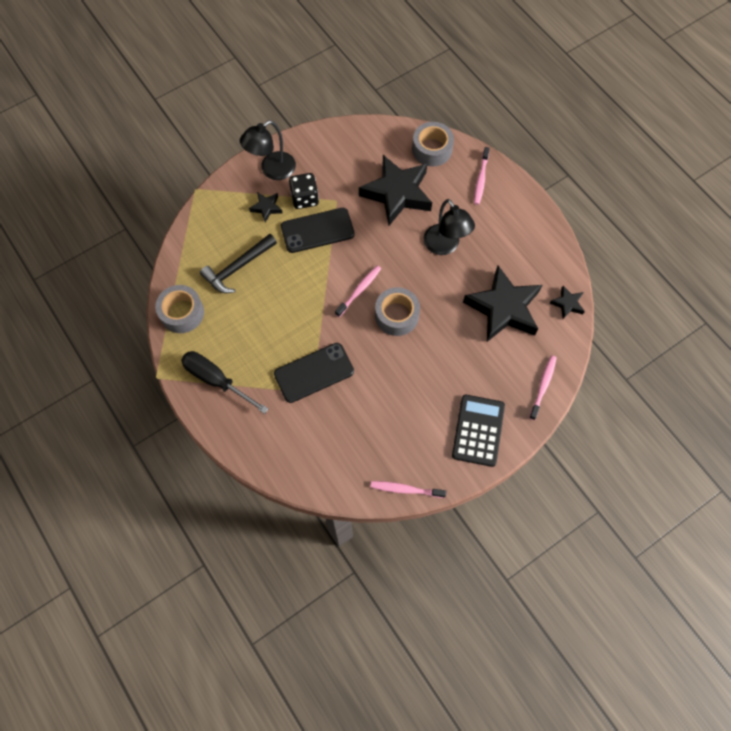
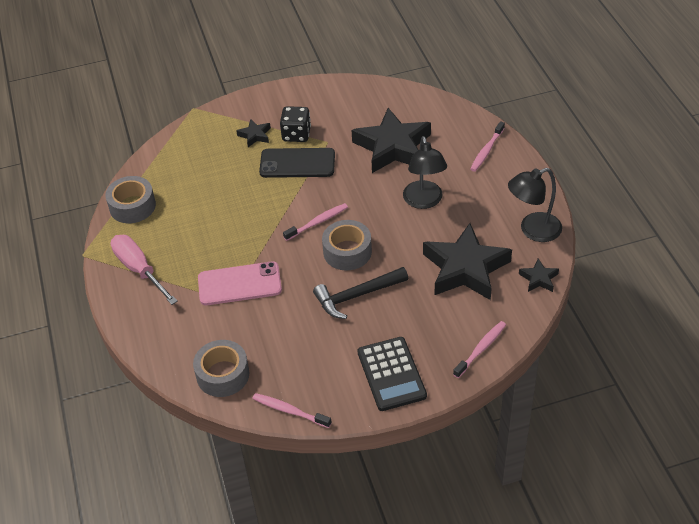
camera: 20 degrees right, 20 degrees down
black screwdriver [181,351,269,414] -> pink screwdriver [111,235,178,305]
black hammer [200,234,277,293] -> black hammer moved to [313,267,408,319]
black lamp [240,120,296,180] -> black lamp moved to [508,168,562,242]
black phone [274,343,354,403] -> pink phone [198,261,282,305]
grey tape [412,122,454,167] -> grey tape moved to [193,340,249,397]
black calculator [452,395,505,467] -> black calculator turned 135 degrees clockwise [358,337,427,411]

